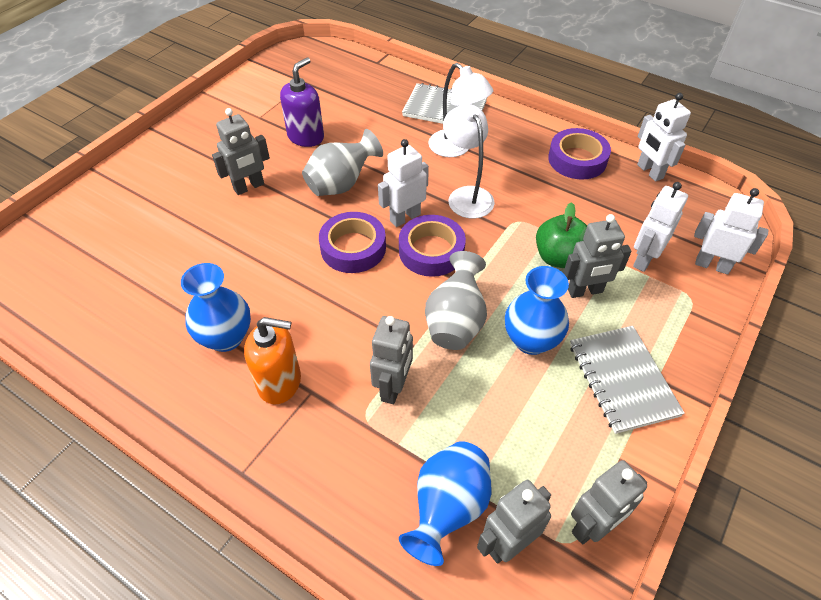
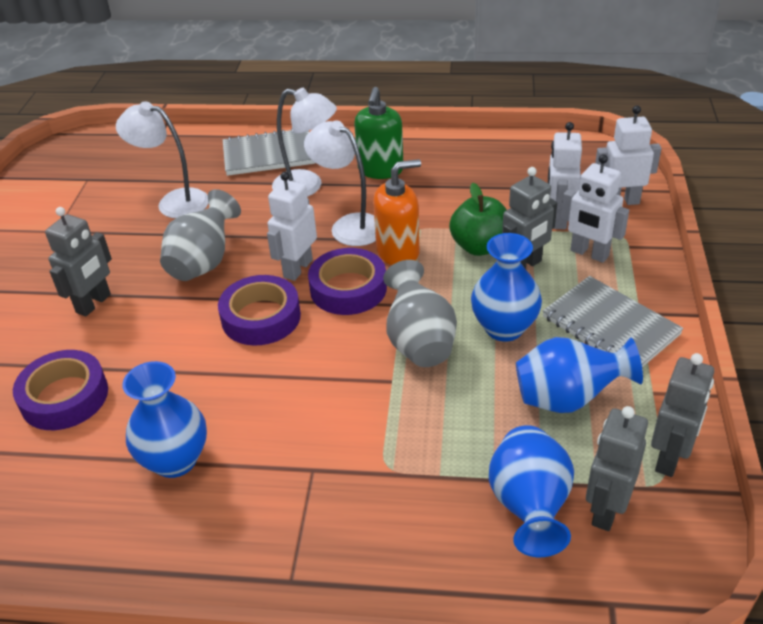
camera: 25 degrees left, 10 degrees down
orange soap dispenser [244,317,301,404] -> orange soap dispenser moved to [373,159,421,265]
purple soap dispenser [280,57,324,147] -> none
grey robot [370,316,413,404] -> none
purple tape [548,128,611,180] -> purple tape moved to [13,350,108,430]
white robot [637,93,691,182] -> white robot moved to [561,154,629,263]
none -> white lamp [116,101,209,218]
none -> green soap dispenser [354,87,403,179]
none -> blue vase [516,337,643,413]

